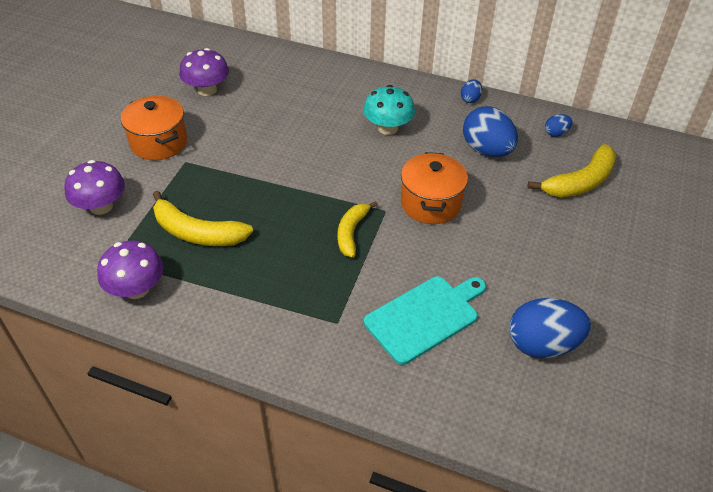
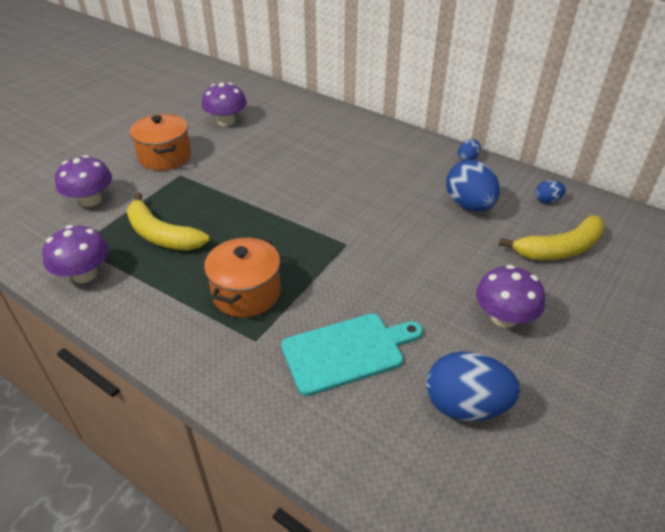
camera: 15 degrees right, 5 degrees down
yellow banana [338,201,378,258] -> none
turquoise mushroom [363,85,415,135] -> none
orange pot [401,152,468,224] -> orange pot moved to [204,237,281,317]
none -> purple mushroom [476,265,545,328]

